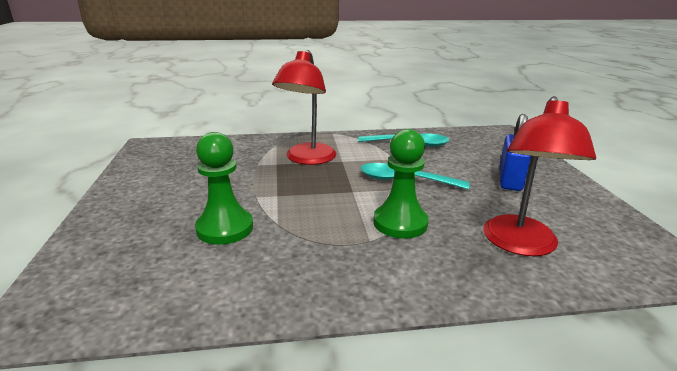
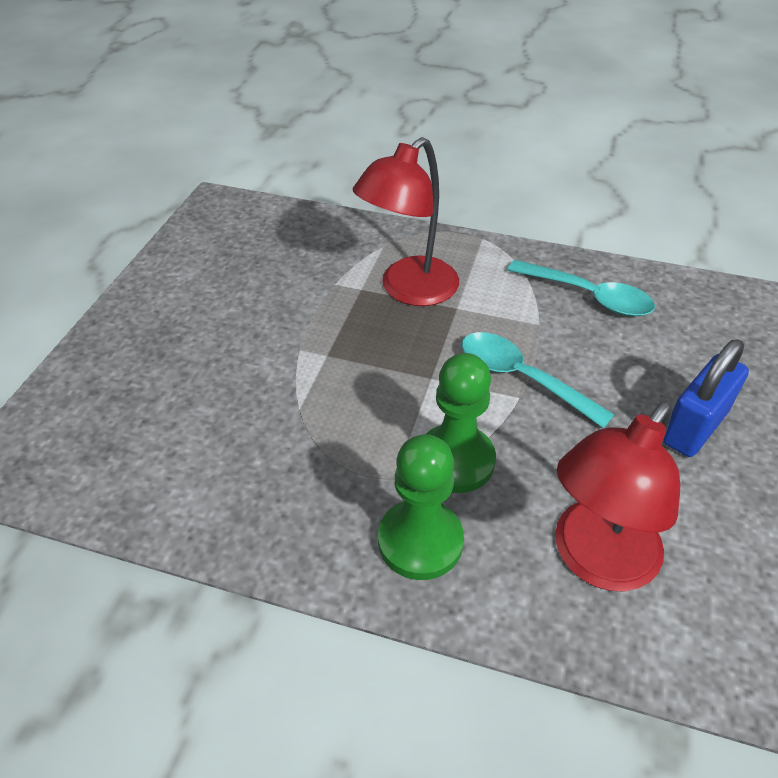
camera: 25 degrees right, 20 degrees up
green pawn [195,132,253,245] -> green pawn moved to [378,434,464,580]

